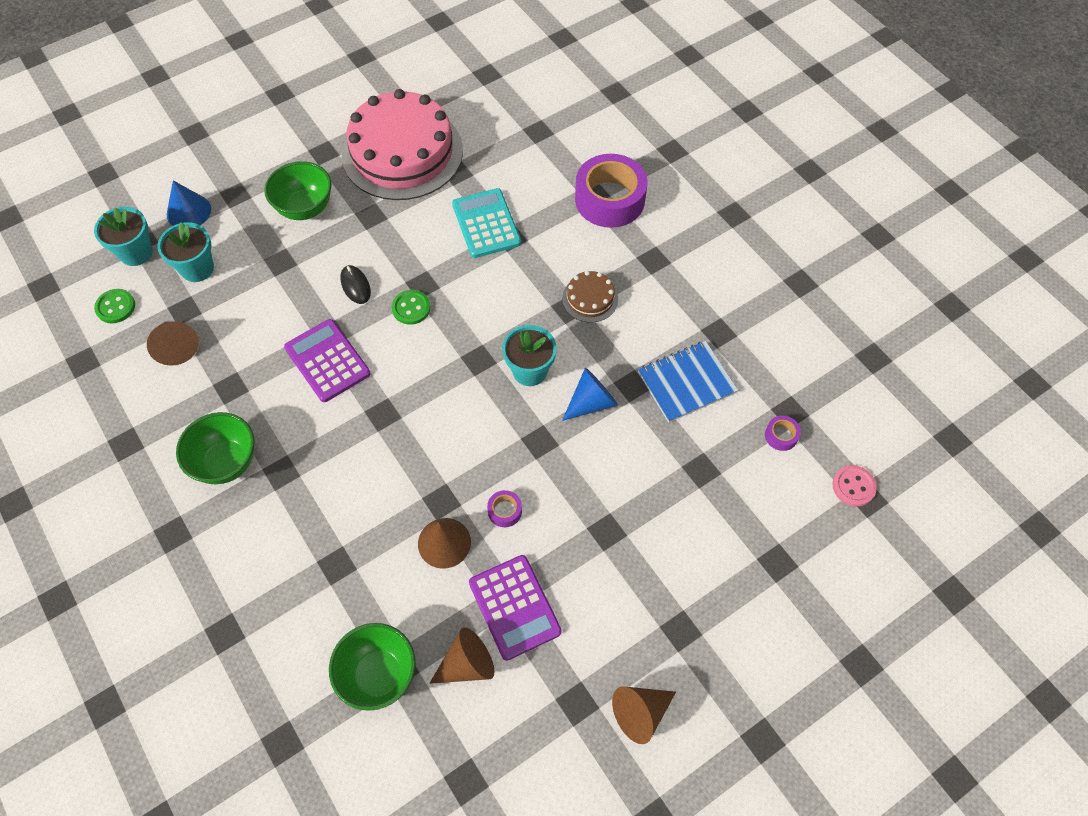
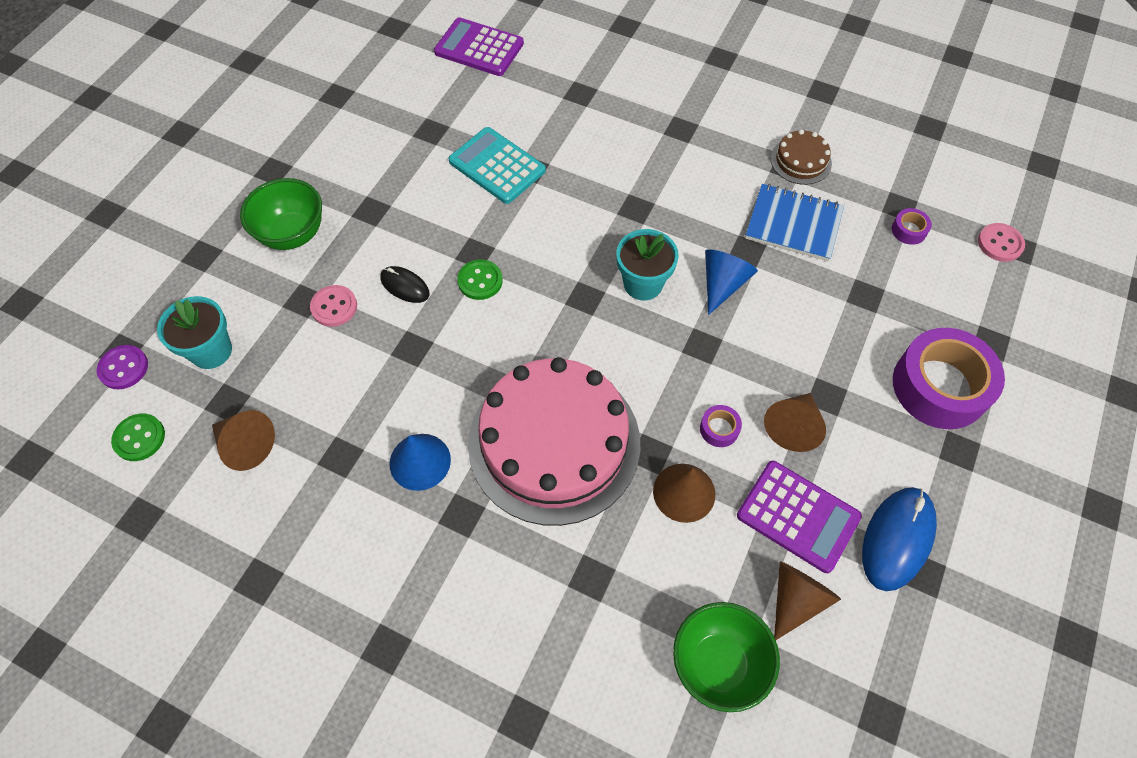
camera: 30 degrees left, 0 degrees up
turquoise flower pot [94,207,153,266] -> purple button [96,345,148,389]
blue cone [167,181,211,226] -> blue cone moved to [390,434,451,491]
green bowl [176,412,254,484] -> none
purple calculator [284,319,371,402] -> purple calculator moved to [434,17,524,76]
pink cake [342,89,463,200] -> pink cake moved to [468,357,640,526]
brown cake [562,271,618,323] -> brown cake moved to [771,129,832,185]
purple tape [575,154,648,228] -> purple tape moved to [893,328,1005,429]
brown cone [612,686,676,744] -> brown cone moved to [764,393,826,452]
blue notebook [638,341,738,423] -> blue notebook turned 75 degrees clockwise [745,184,844,261]
none -> pink button [310,285,357,327]
none -> blue mouse [862,487,937,591]

